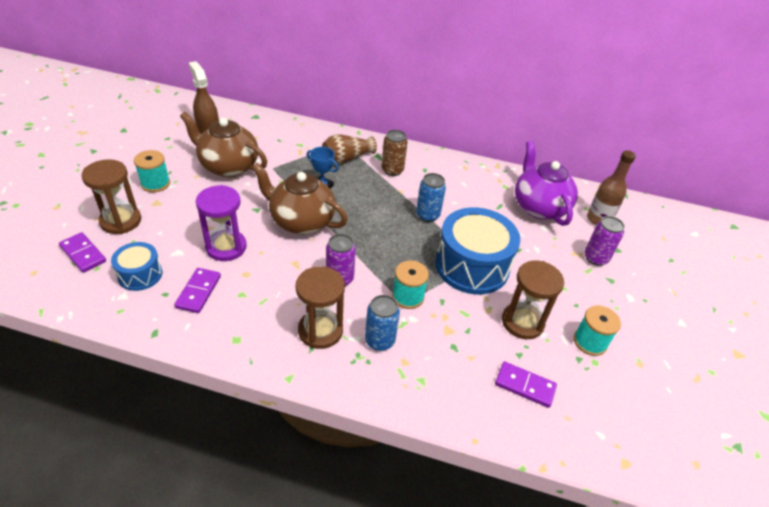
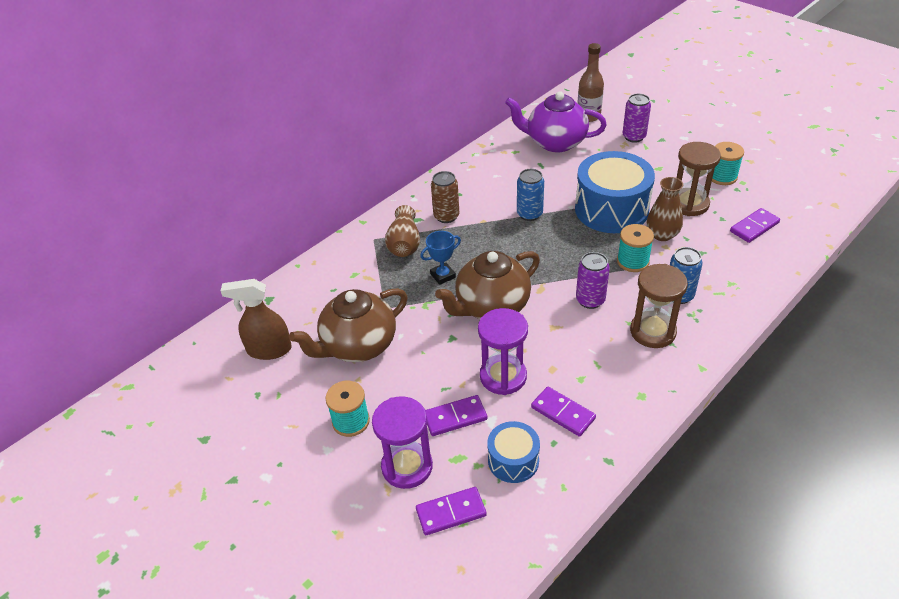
camera: 55 degrees left, 0 degrees up
brown hourglass [81,159,141,234] -> purple hourglass [372,396,433,489]
none -> purple domino [425,395,488,436]
none -> brown vase [647,177,683,241]

